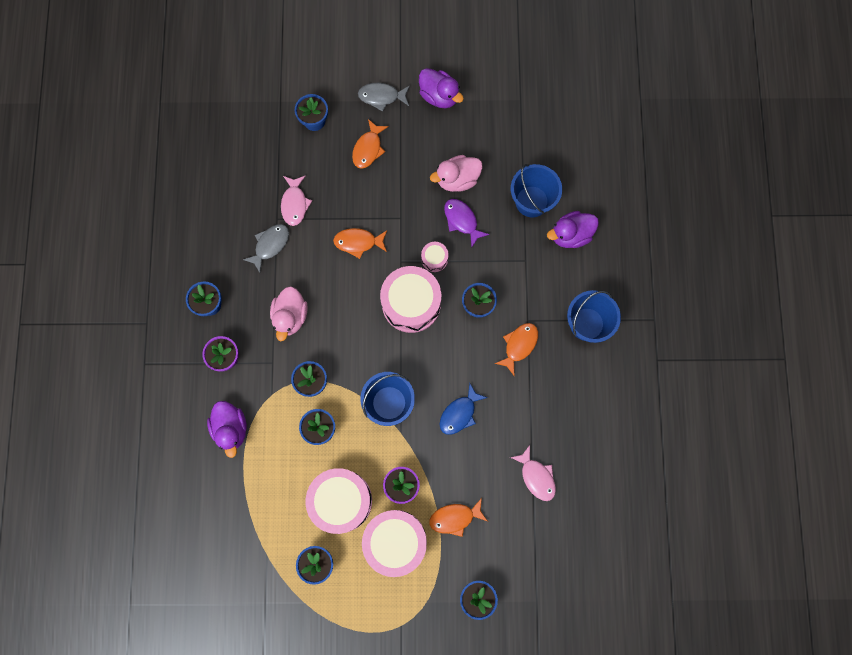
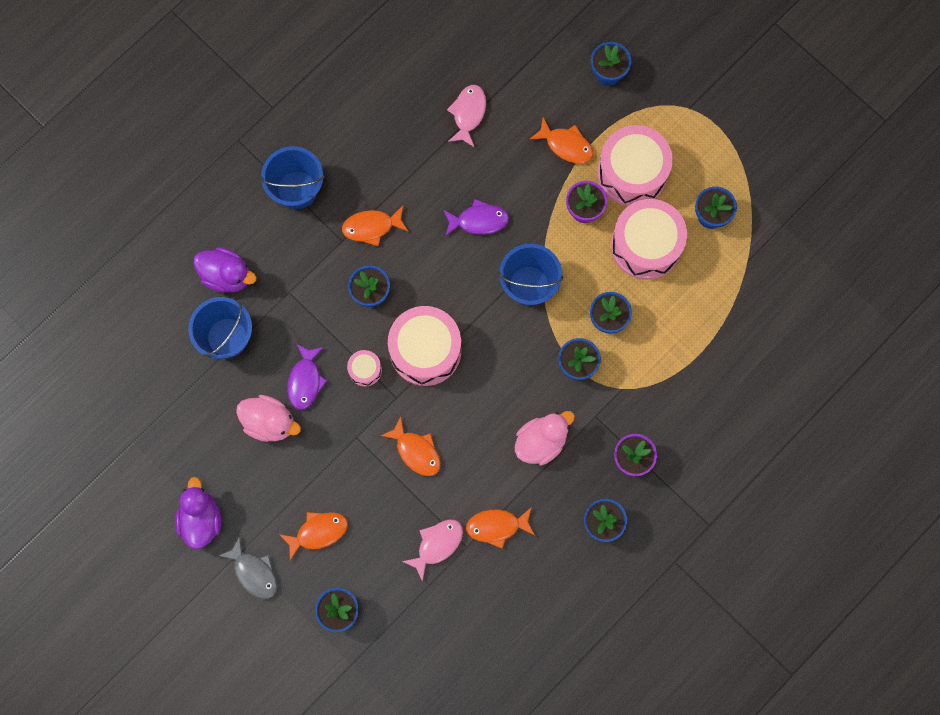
camera: 135 degrees left, 0 degrees up
purple duck [207,401,247,458] -> none
grey fish [243,224,289,273] -> orange fish [466,508,535,549]
blue fish [440,383,488,435] -> purple fish [443,199,509,237]

